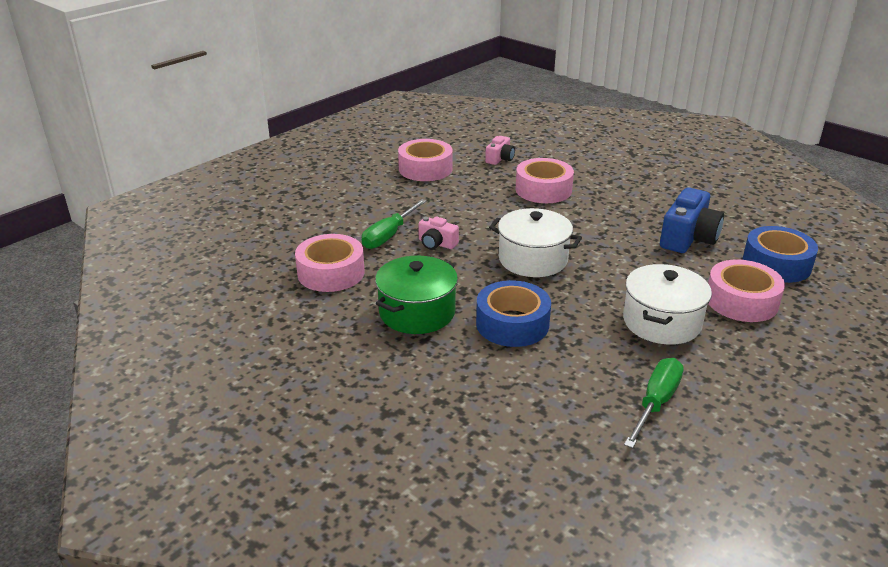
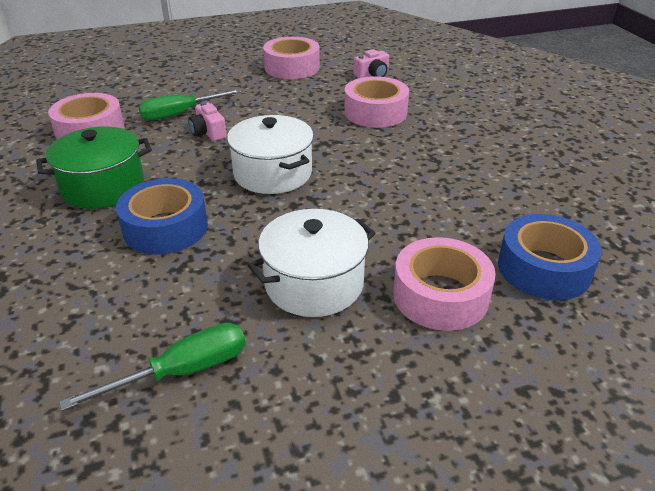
camera: 30 degrees right, 5 degrees up
blue camera [660,187,724,253] -> none

